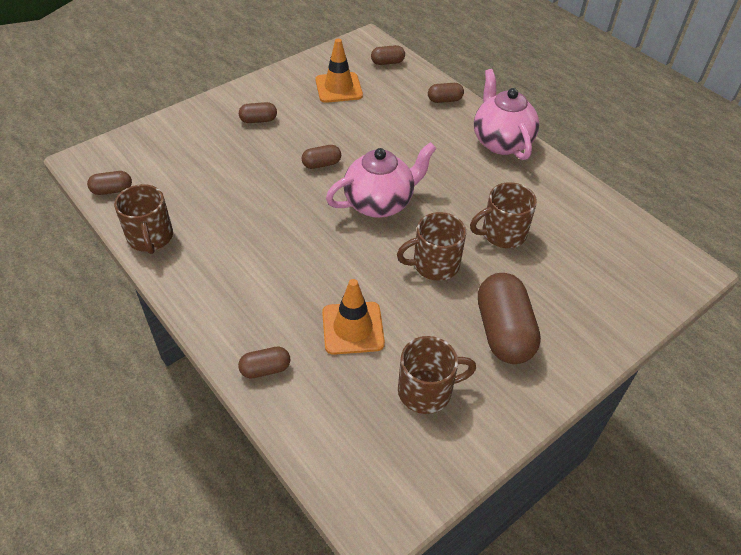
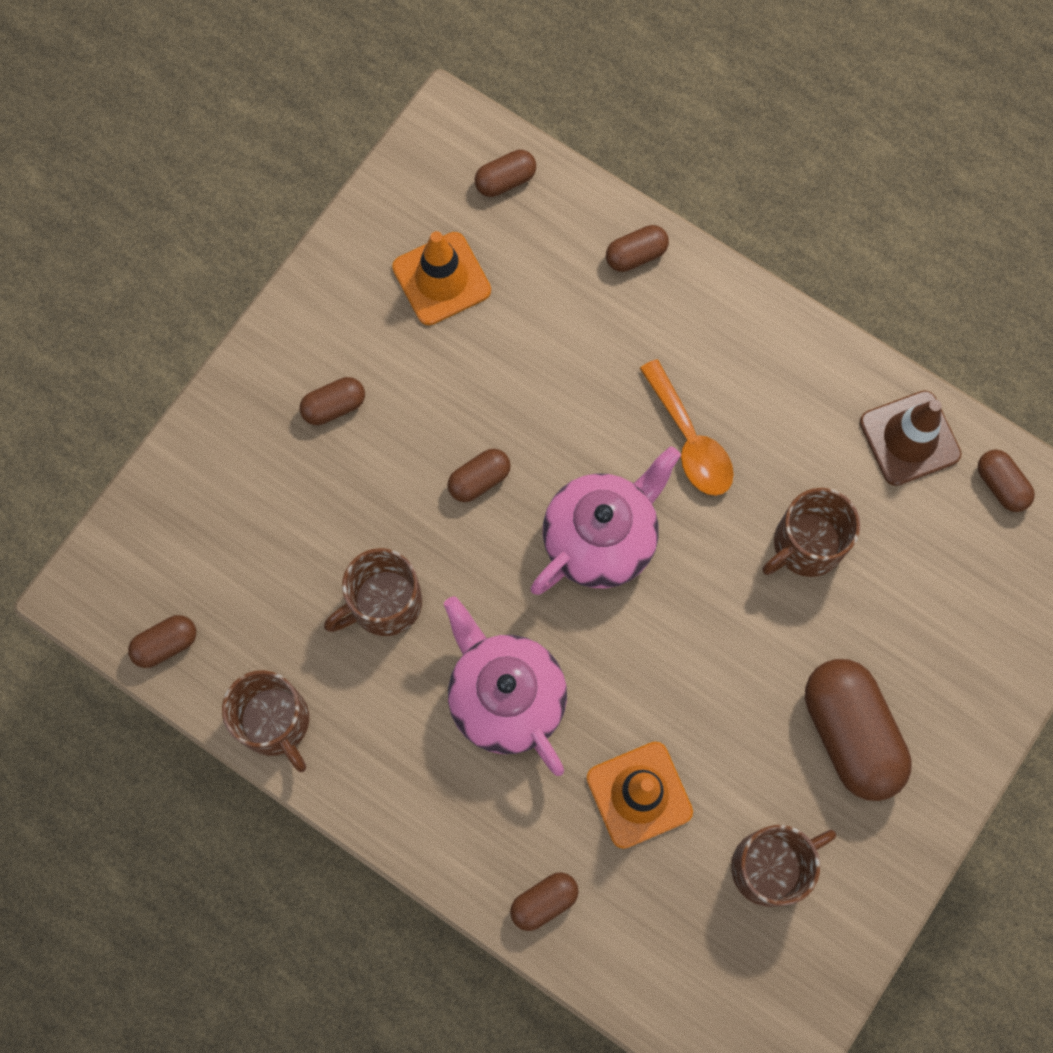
camera: 15 degrees left, 25 degrees up
brown mug [397,212,466,281] -> brown mug moved to [324,548,422,636]
pink teapot [474,69,539,160] -> pink teapot moved to [444,596,567,776]
none -> orange spoon [640,359,734,496]
none -> brown traffic cone [860,391,962,486]
none -> brown capsule [978,449,1035,512]

